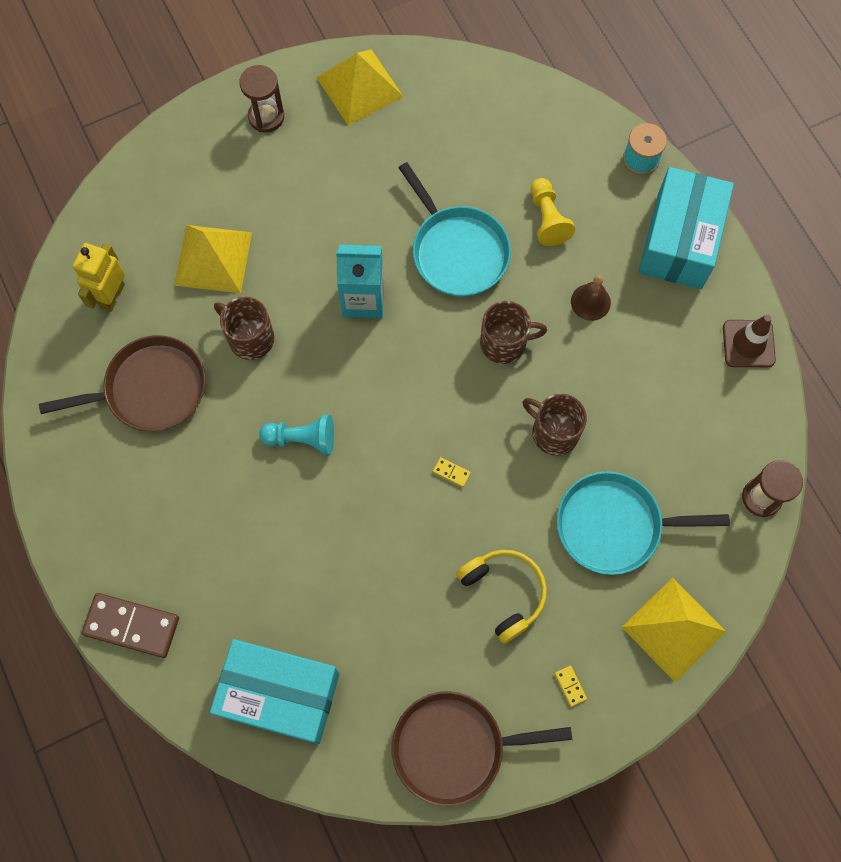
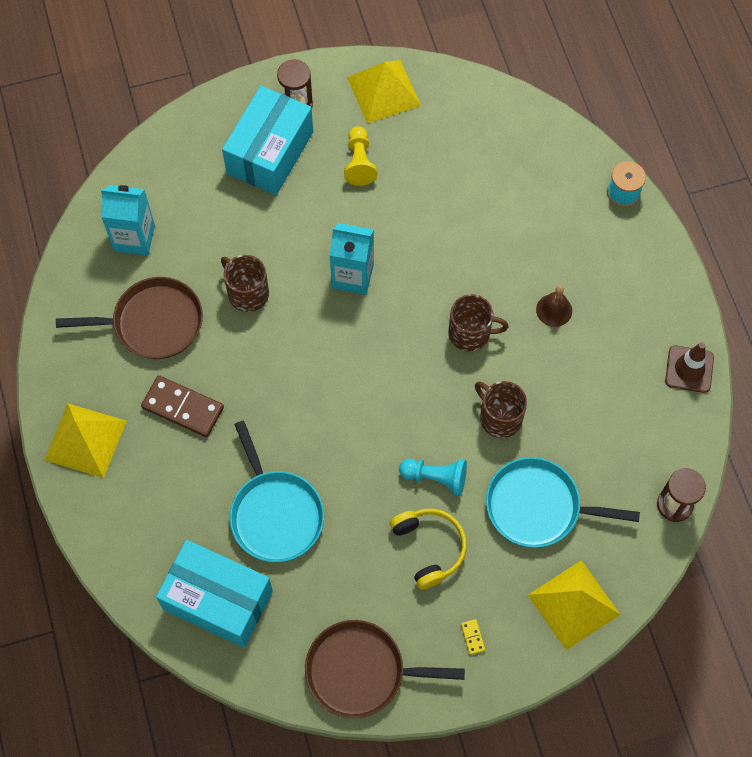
camera: 10 degrees right, 5 degrees down
yellow robot [73,243,125,312] -> turquoise carton [101,185,155,256]
brown domino [82,593,179,658] -> brown domino moved to [141,375,224,437]
yellow pyramid [174,225,252,293] -> yellow pyramid moved to [44,403,126,478]
turquoise pawn [259,415,334,455] -> turquoise pawn moved to [399,459,467,496]
turquoise pan [398,162,511,297] -> turquoise pan moved to [230,421,324,562]
yellow domino [433,457,471,487] -> none
yellow pawn [531,178,575,246] -> yellow pawn moved to [344,126,377,186]
turquoise box [638,167,734,289] -> turquoise box moved to [222,86,313,195]

